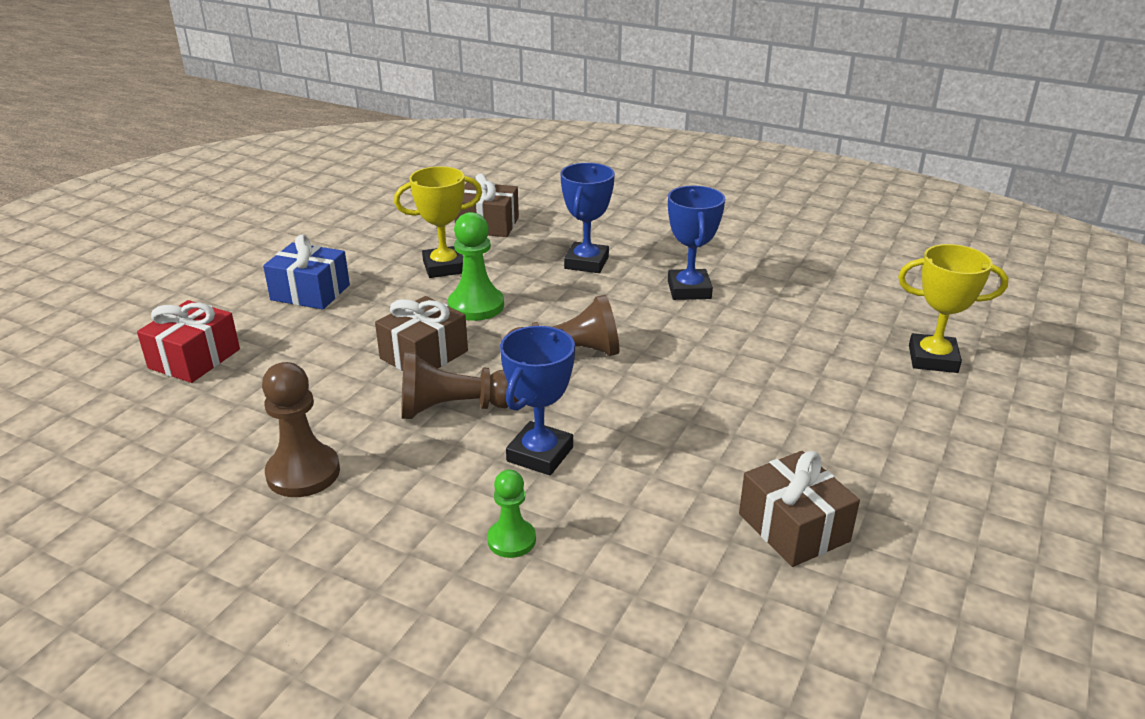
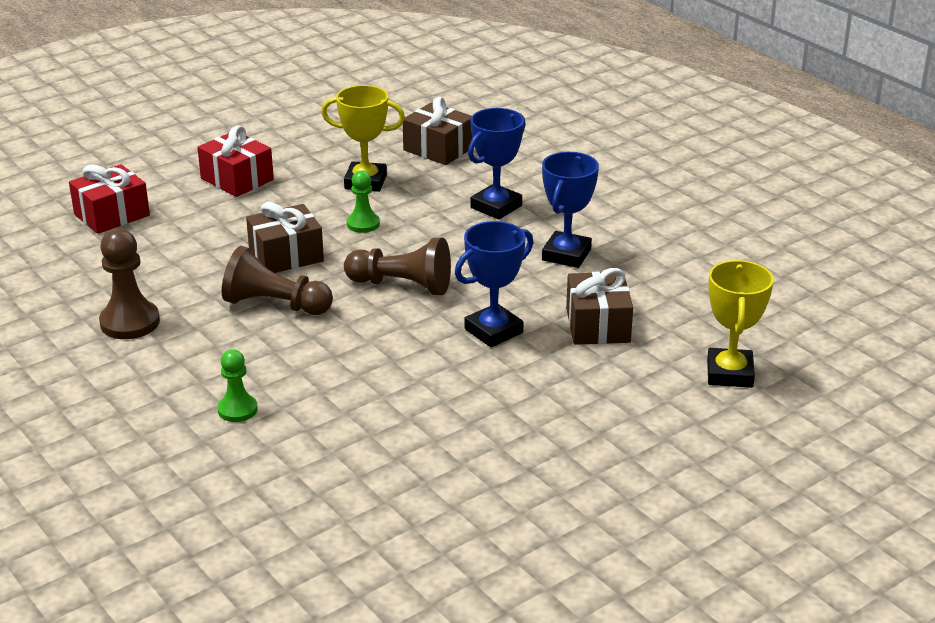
camera: 25 degrees right, 0 degrees up
blue gift [263,235,350,309] -> red gift [197,125,274,197]
green pawn [448,212,504,321] -> green pawn [347,171,380,233], size x0.62
blue trophy [500,326,575,475] -> blue trophy moved to [455,221,533,347]
brown gift [739,451,860,567] -> brown gift moved to [566,268,633,345]
yellow trophy [898,244,1008,373] -> yellow trophy turned 60 degrees clockwise [707,260,774,388]

